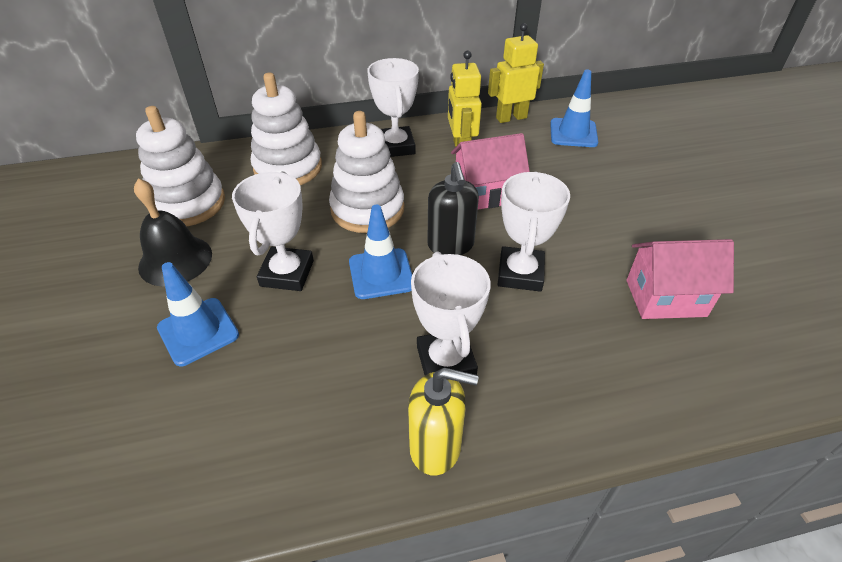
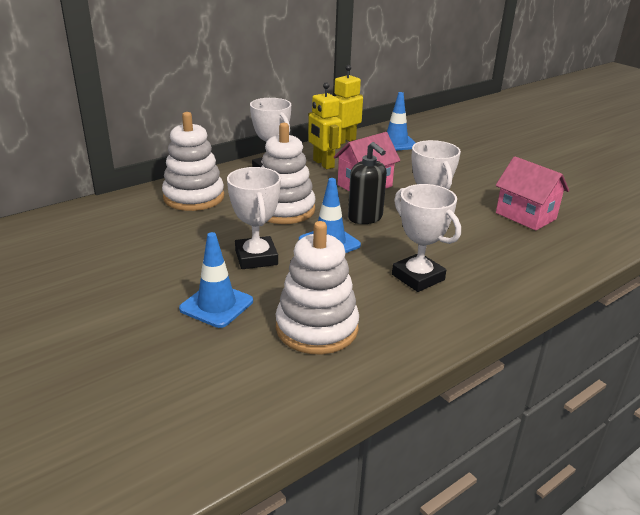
camera: 25 degrees left, 15 degrees down
black bell [134,178,212,286] -> none
white stacking toy [136,106,225,226] -> white stacking toy moved to [276,221,359,354]
yellow soap dispenser [408,368,479,476] -> none
pink house [626,239,734,319] -> pink house turned 75 degrees clockwise [496,156,569,231]

